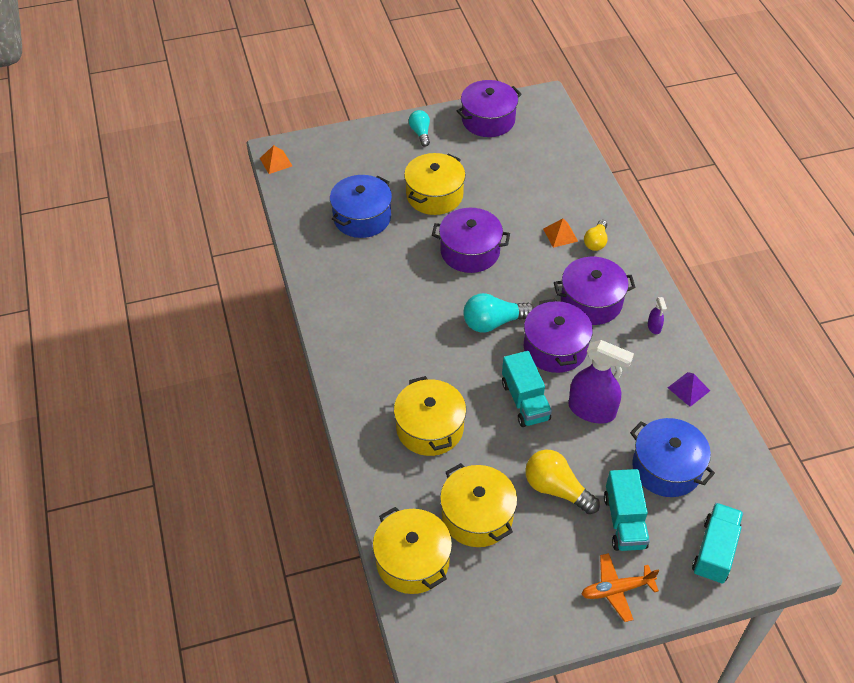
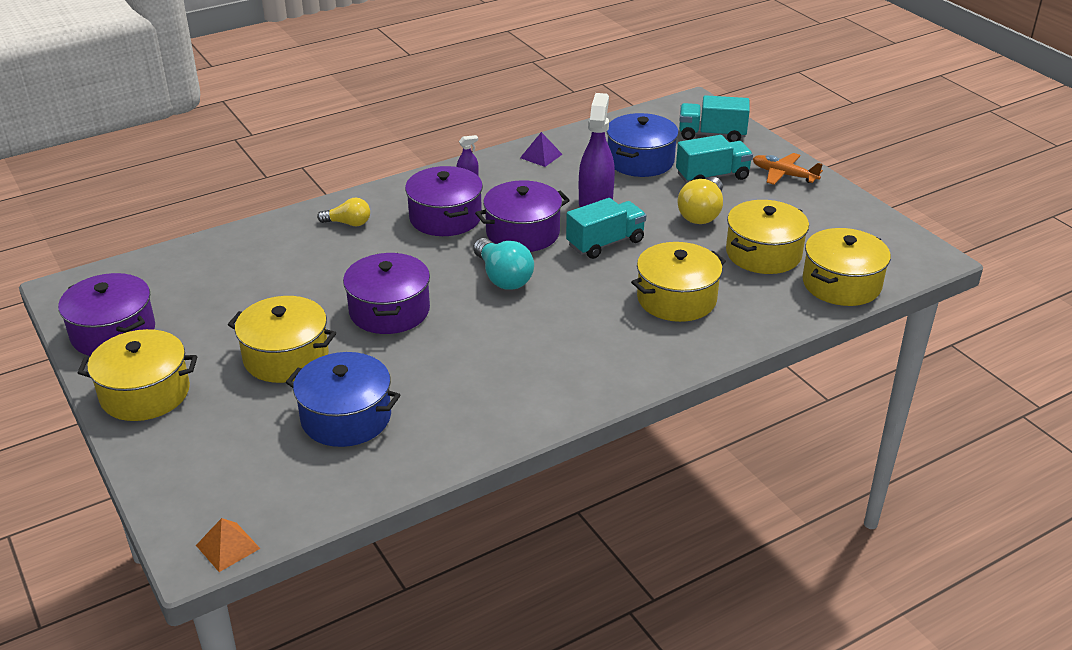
camera: 105 degrees left, 15 degrees down
turquoise light bulb [409,110,430,147] -> yellow pot [78,329,197,421]
orange pyramid [543,218,578,248] -> none
orange plane [581,553,659,622] -> orange plane turned 150 degrees clockwise [753,153,823,185]

